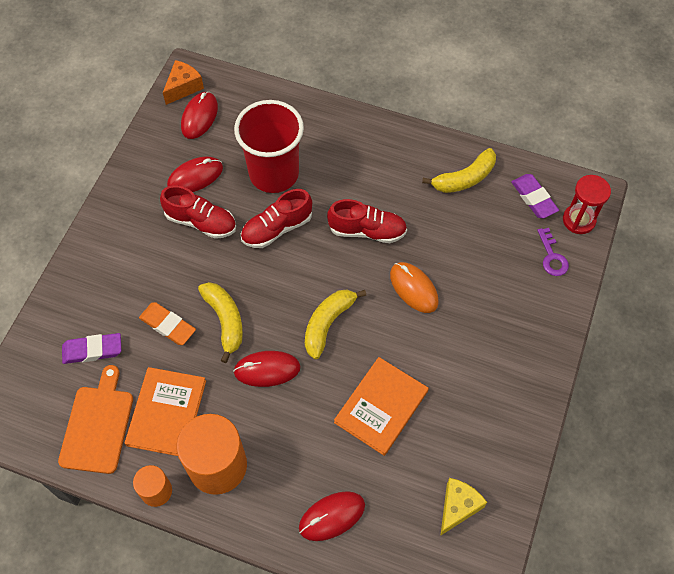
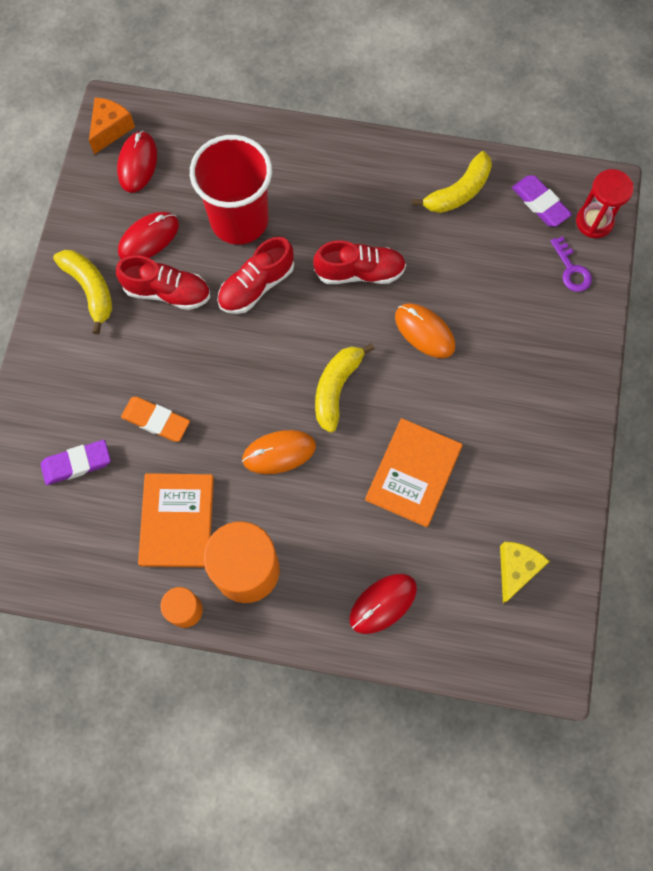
camera: 10 degrees left, 10 degrees up
orange cutting board [58,365,133,474] -> none
yellow banana [198,282,243,363] -> yellow banana moved to [53,250,112,334]
red mouse [233,351,301,387] -> orange mouse [242,430,316,474]

